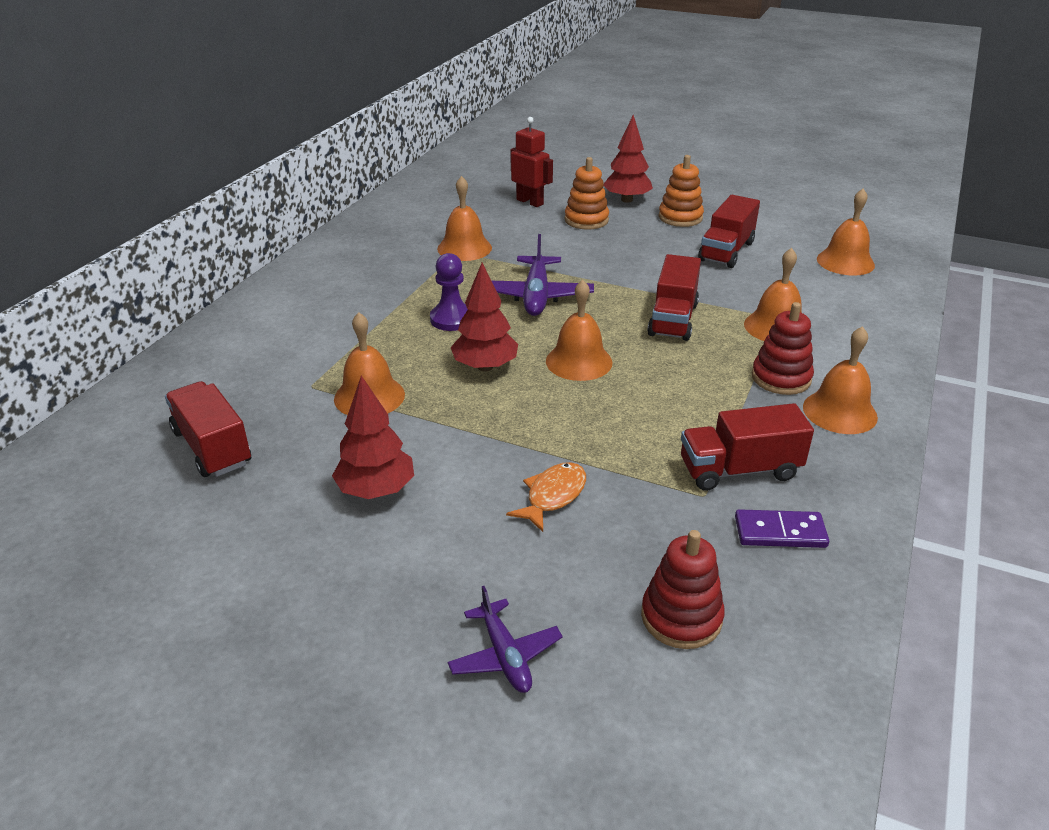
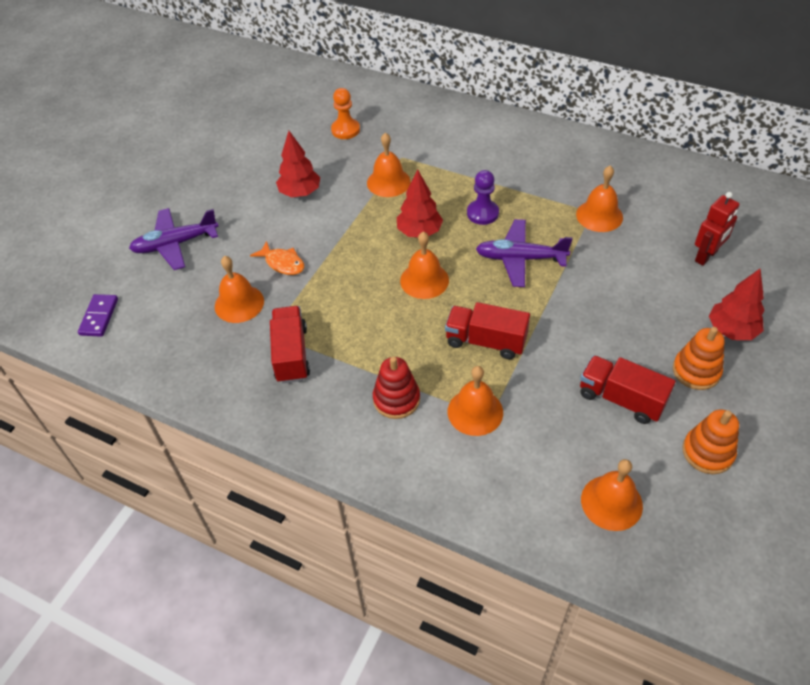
camera: 95 degrees right, 15 degrees up
red truck [165,381,251,477] -> orange pawn [331,88,360,139]
purple plane [448,586,563,693] -> purple plane [129,208,219,270], size x1.60
orange stacking toy [565,157,609,230] -> orange stacking toy moved to [683,410,739,474]
red stacking toy [641,530,725,649] -> none
purple domino [735,509,829,548] -> purple domino moved to [78,294,118,337]
orange bell [803,326,878,434] -> orange bell moved to [215,256,264,323]

